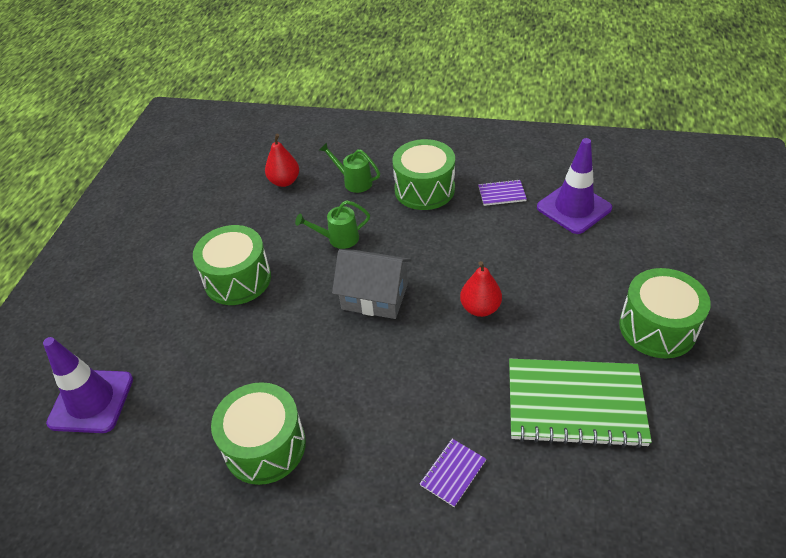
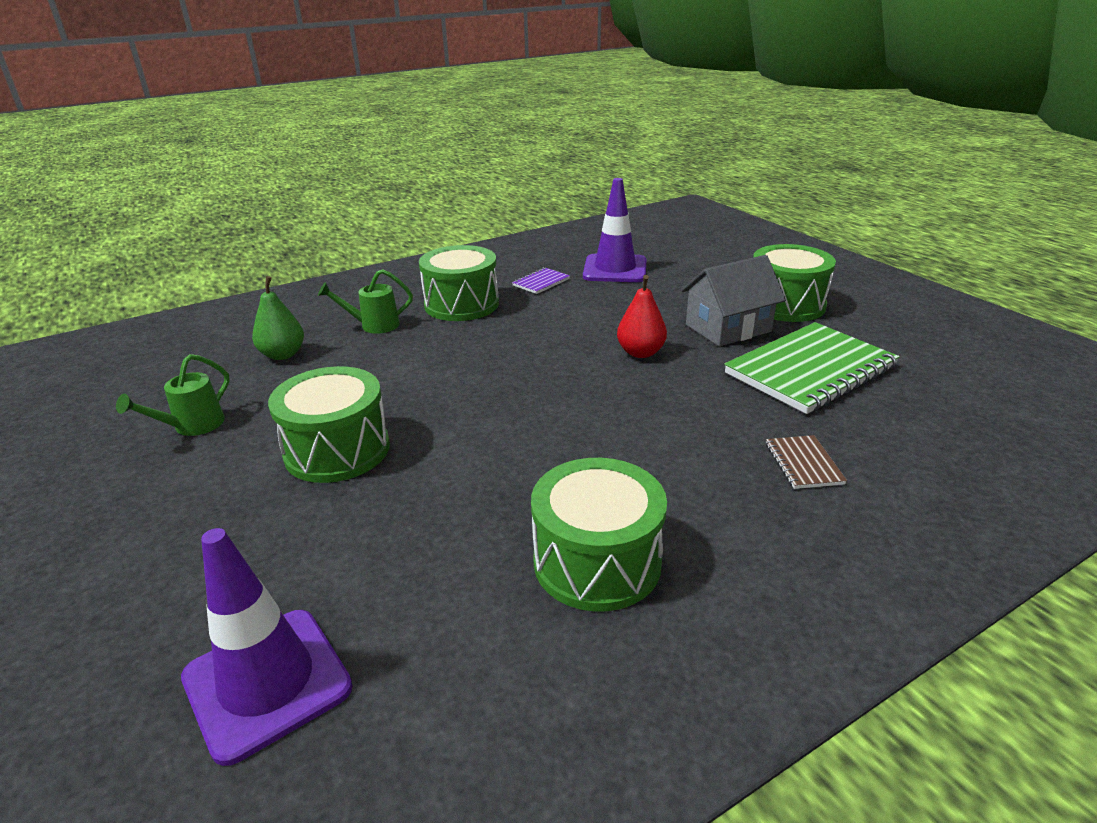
camera: 45 degrees left, 15 degrees down
red pear [265,134,299,187] -> green pear [252,276,304,360]
green watering can [295,200,370,249] -> green watering can moved to [116,354,230,436]
grey house [332,249,412,319] -> grey house moved to [681,255,786,346]
purple notebook [420,439,486,507] -> brown notebook [766,435,847,489]

